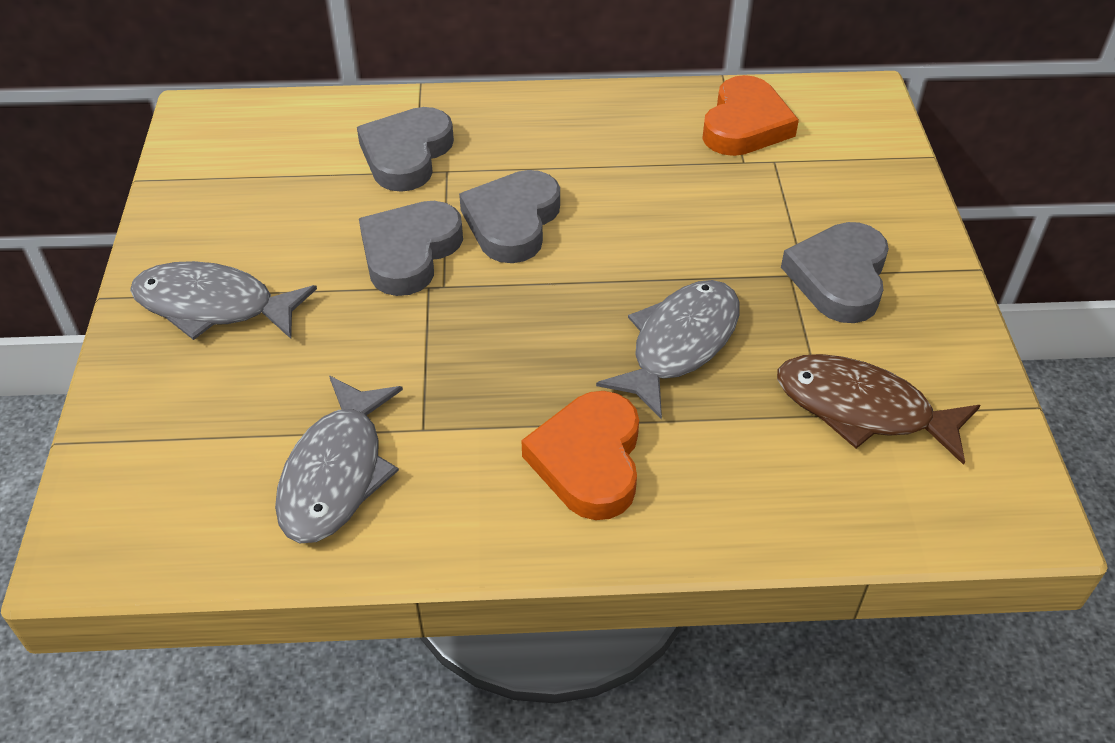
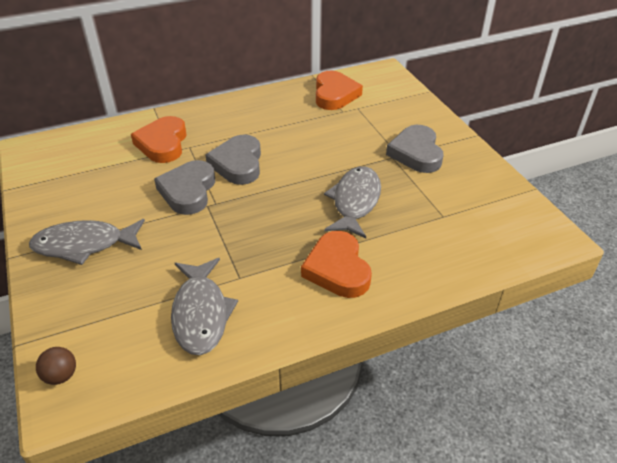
camera: 20 degrees left, 5 degrees down
grey heart [357,107,454,192] -> orange heart [131,116,187,163]
brown fish [777,354,981,465] -> none
none -> brown ball [36,347,76,385]

